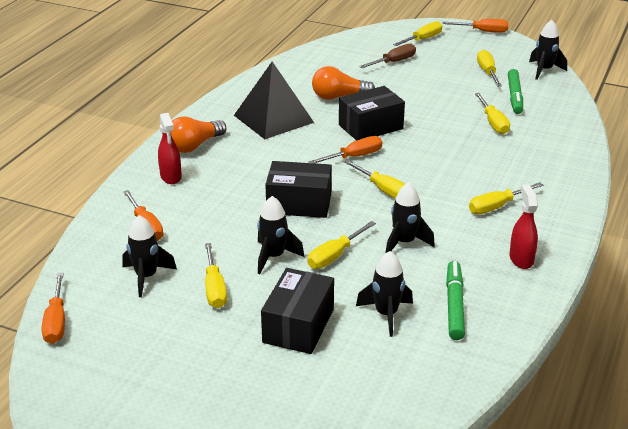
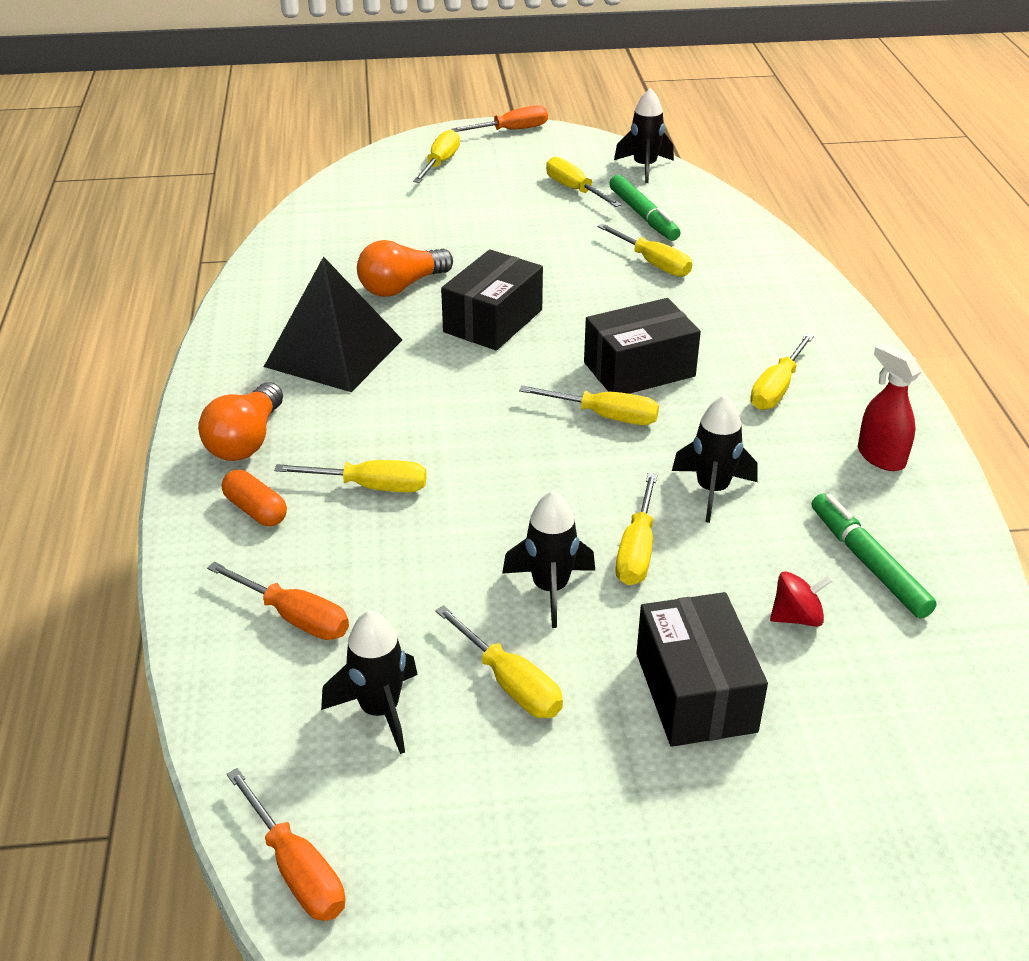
camera: 30 degrees left, 5 degrees up
red spray bottle [158,113,182,184] -> orange capsule [222,470,287,526]
black box [265,161,332,218] -> black box moved to [584,298,701,394]
orange screwdriver [308,136,382,163] -> none
black rocket [356,251,413,337] -> red spinning top [770,571,832,627]
brown screwdriver [359,44,416,68] -> none
none -> yellow screwdriver [274,460,427,492]

